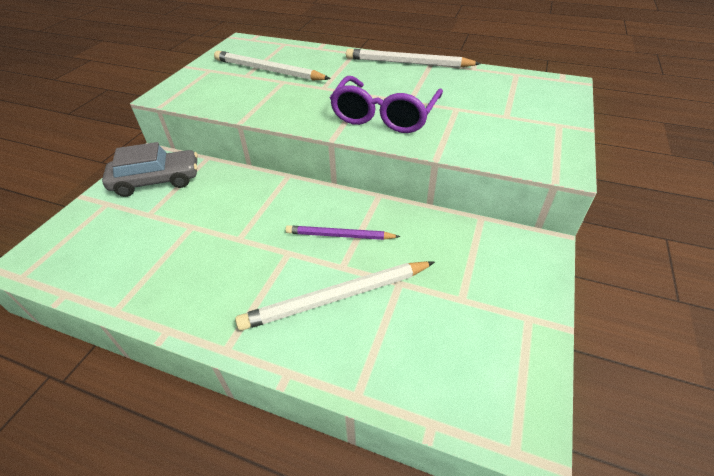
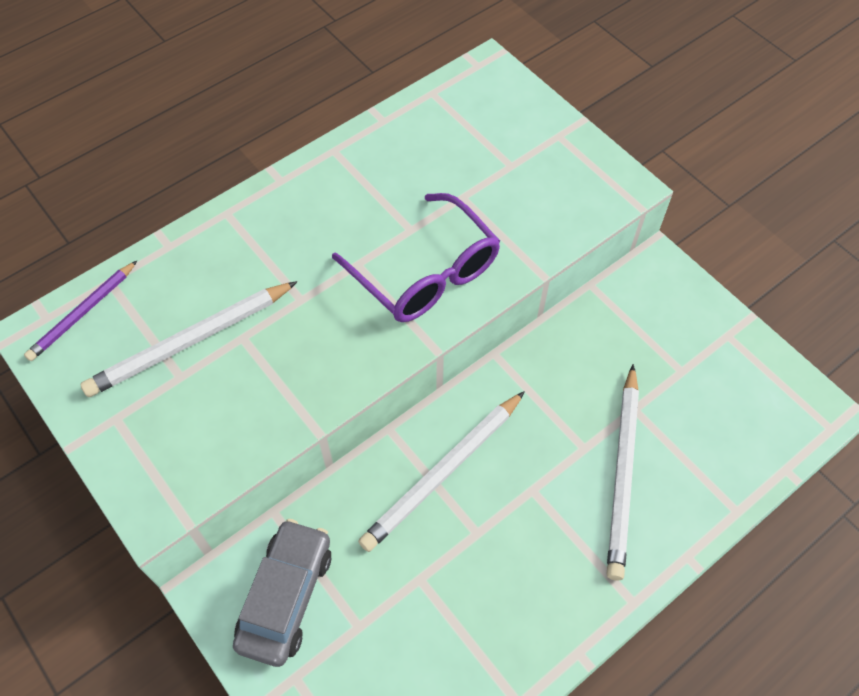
camera: 60 degrees left, 15 degrees up
purple pencil [285,225,401,240] -> purple pencil moved to [24,261,137,361]
white pencil [346,49,481,67] -> white pencil moved to [358,391,525,552]

